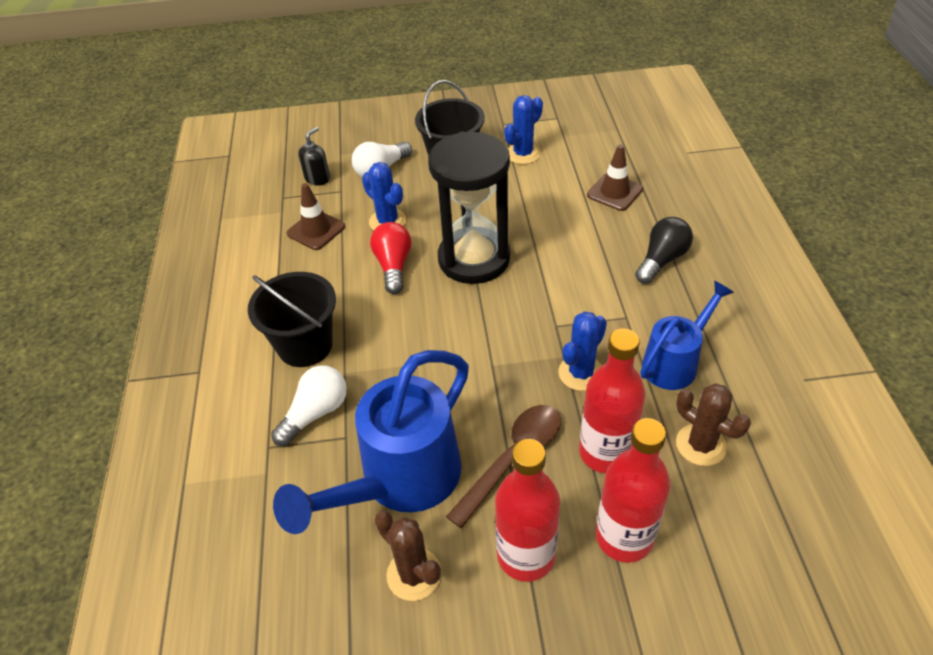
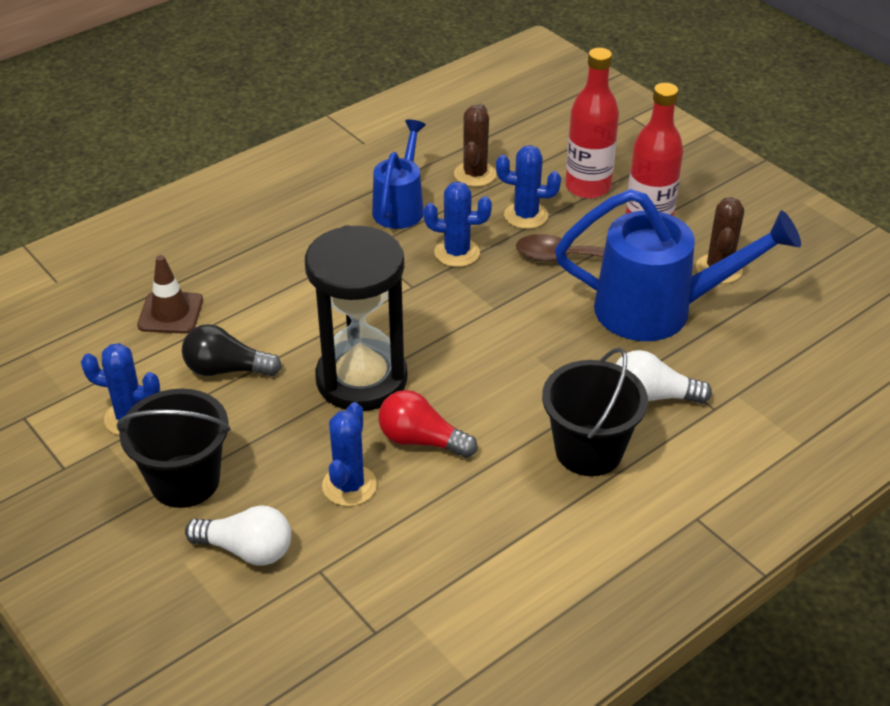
camera: 125 degrees left, 5 degrees down
brown traffic cone [286,183,345,250] -> none
black soap dispenser [298,127,330,186] -> none
red light bulb [370,222,411,294] -> red light bulb turned 60 degrees clockwise [378,390,478,458]
red bottle [579,328,646,473] -> blue cactus [496,145,561,229]
black light bulb [635,217,693,284] -> black light bulb moved to [182,324,282,376]
blue watering can [640,280,734,390] -> blue watering can turned 90 degrees clockwise [372,119,426,229]

